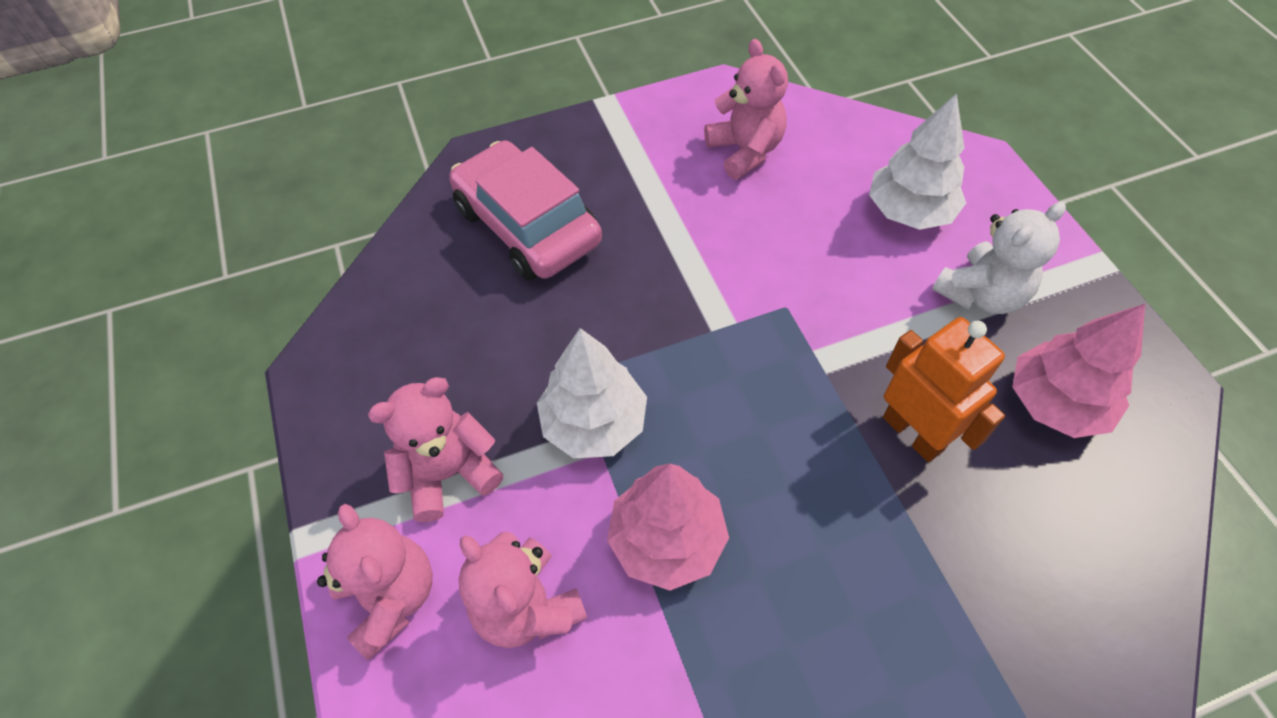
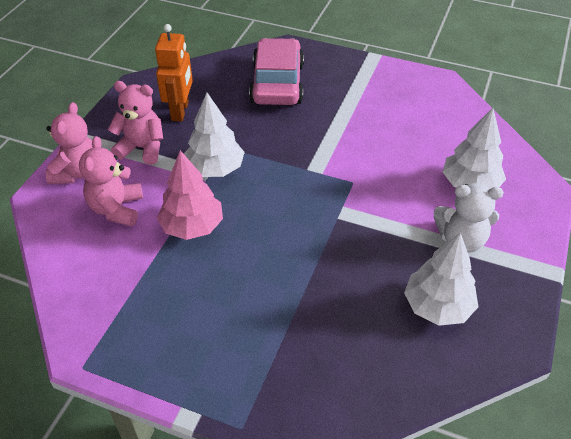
camera: 40 degrees right, 10 degrees down
pink teddy bear [704,39,788,180] -> none
orange robot [883,317,1005,462] -> orange robot moved to [155,24,193,122]
pink tree [1012,304,1145,438] -> white tree [404,233,478,326]

